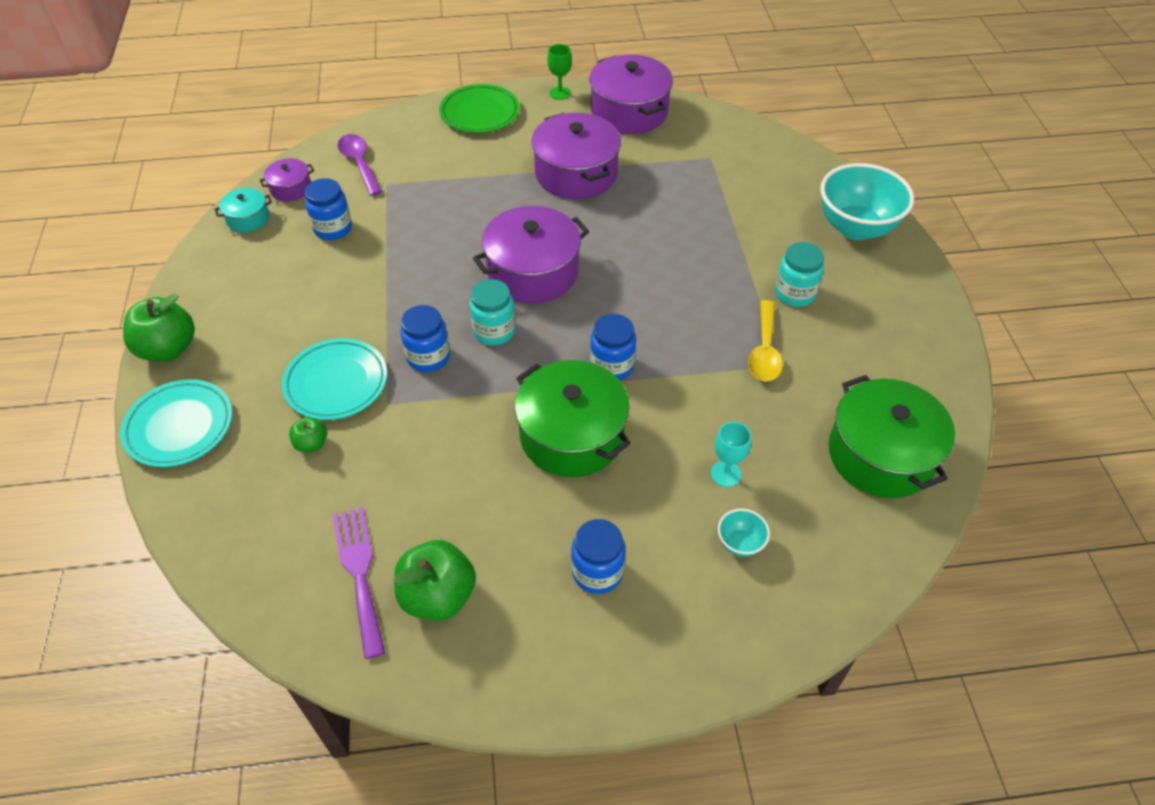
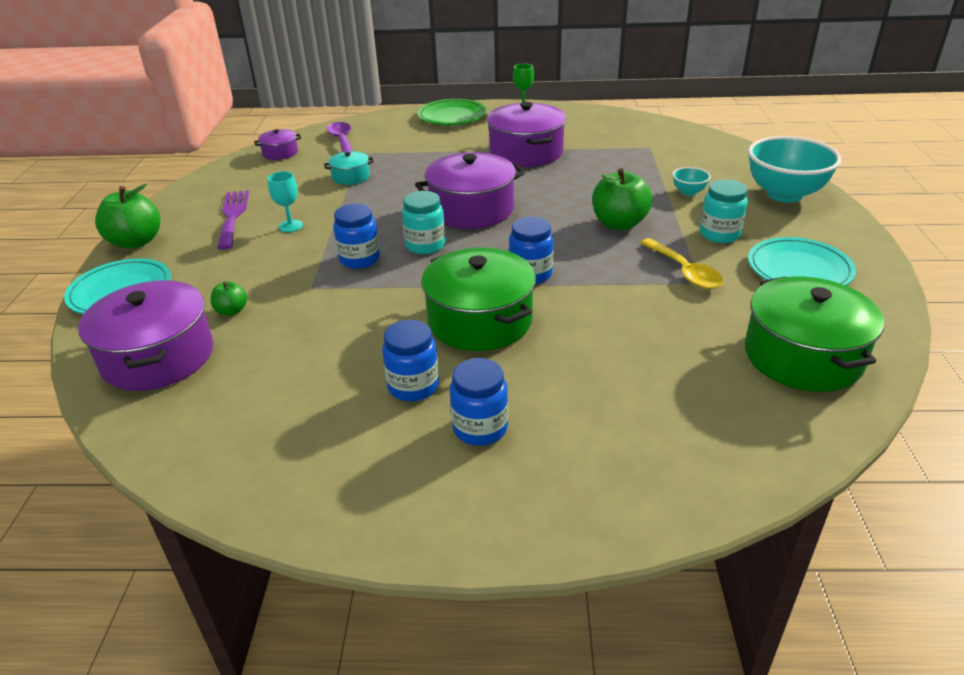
camera: 10 degrees right, 15 degrees down
turquoise pot [215,188,272,232] -> turquoise pot moved to [324,151,374,185]
turquoise plate [282,338,387,420] -> turquoise plate moved to [748,237,856,286]
blue jar [305,178,352,240] -> blue jar moved to [382,320,439,401]
purple fork [333,507,385,659] -> purple fork moved to [217,190,249,250]
green apple [394,540,476,621] -> green apple moved to [592,168,653,230]
purple pot [589,54,673,134] -> purple pot moved to [78,280,213,391]
turquoise goblet [711,422,751,487] -> turquoise goblet moved to [268,171,303,232]
turquoise bowl [718,509,770,557] -> turquoise bowl moved to [672,167,711,196]
yellow spoon [748,300,783,381] -> yellow spoon turned 45 degrees counterclockwise [640,238,724,289]

